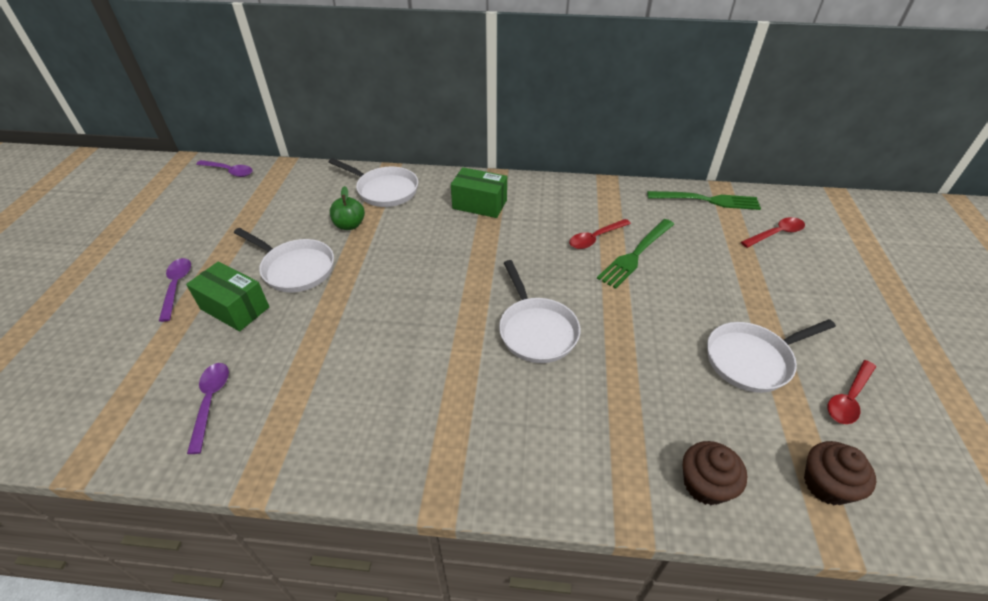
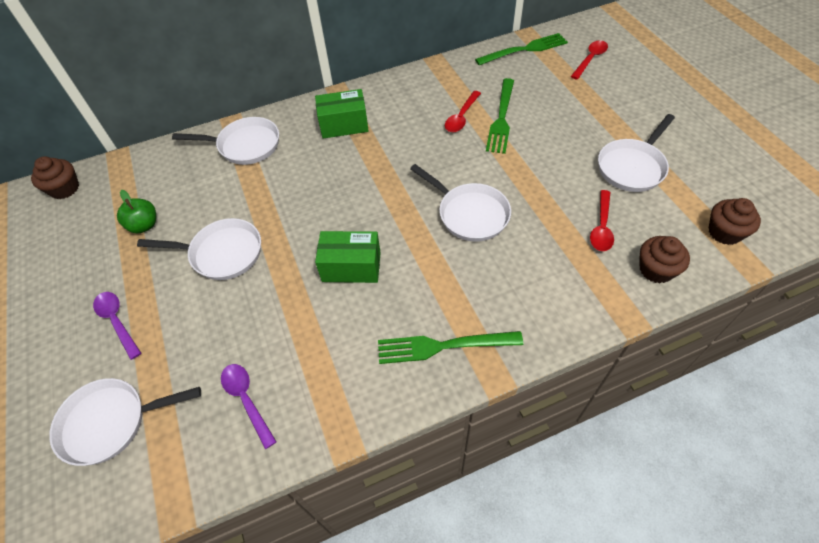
camera: 25 degrees left, 10 degrees up
green box [186,261,269,331] -> green box moved to [315,231,381,283]
purple spoon [196,160,252,177] -> brown cupcake [31,156,79,199]
green apple [330,186,365,230] -> green apple moved to [117,190,156,233]
red spoon [828,360,876,424] -> red spoon moved to [590,190,614,251]
none -> white pan [49,378,201,466]
none -> green fork [378,331,523,364]

